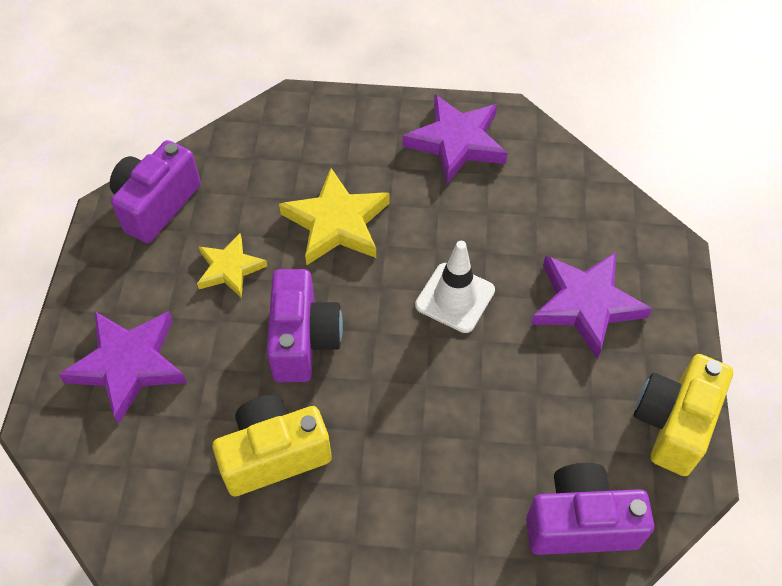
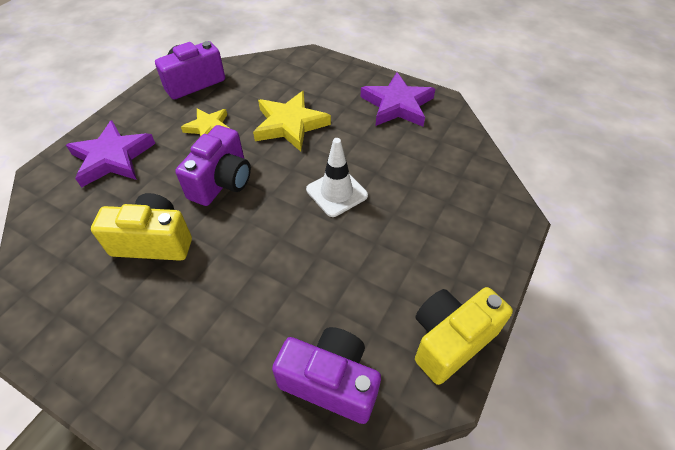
camera: 25 degrees right, 5 degrees down
purple star [531,252,652,359] -> none

